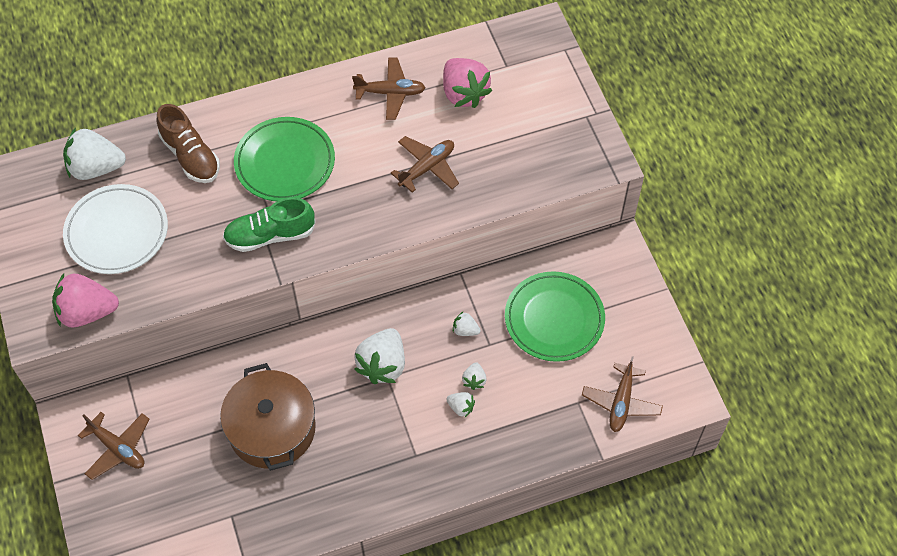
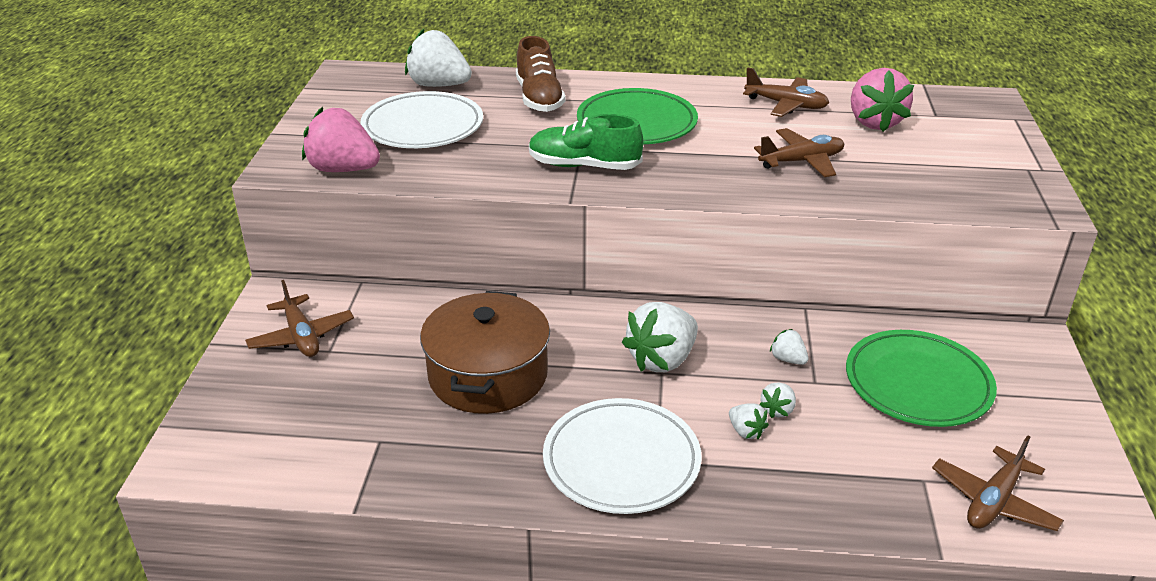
camera: 25 degrees right, 25 degrees down
none -> white plate [543,398,702,514]

